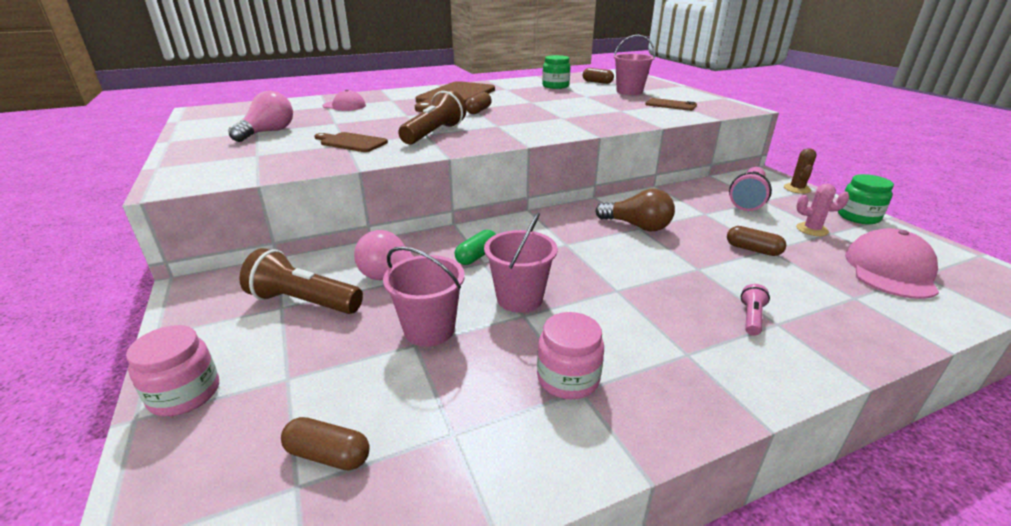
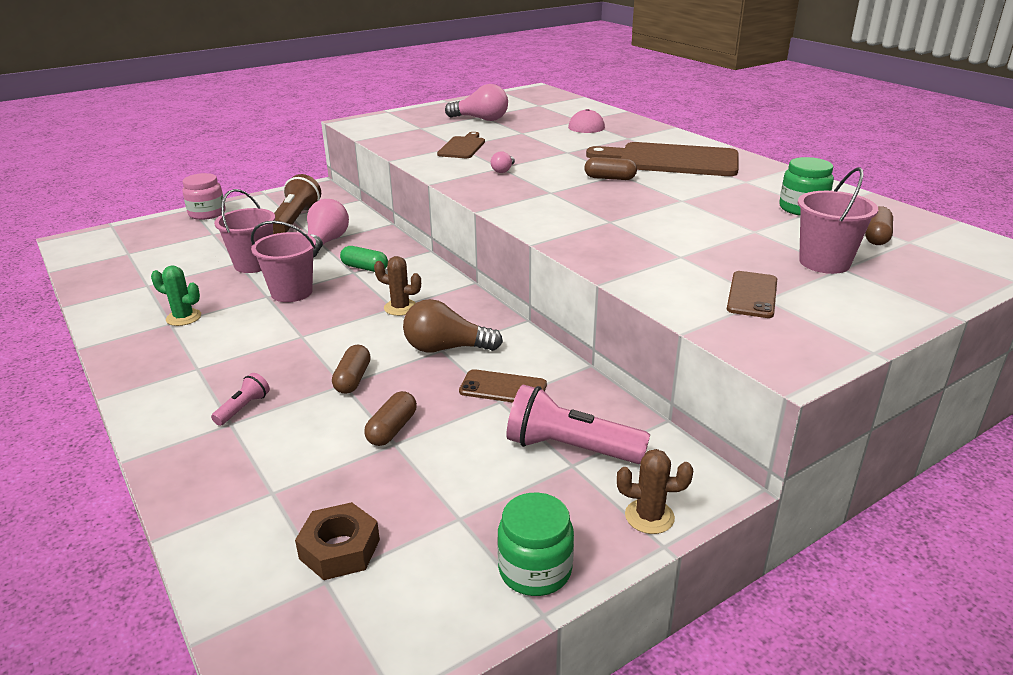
camera: 80 degrees right, 0 degrees up
brown capsule [281,417,370,470] -> brown capsule moved to [332,345,371,394]
brown flashlight [398,89,467,145] -> pink light bulb [491,151,515,173]
pink jar [537,312,604,399] -> green cactus [151,266,201,326]
brown light bulb [596,189,675,231] -> brown light bulb turned 75 degrees clockwise [403,299,503,353]
pink flashlight [741,284,770,336] -> pink flashlight turned 75 degrees counterclockwise [211,373,270,426]
pink cactus [796,184,849,236] -> none
pink cap [845,228,939,299] -> brown nut [295,502,380,580]
none -> brown cactus [374,256,421,316]
none -> brown phone [459,369,547,403]

